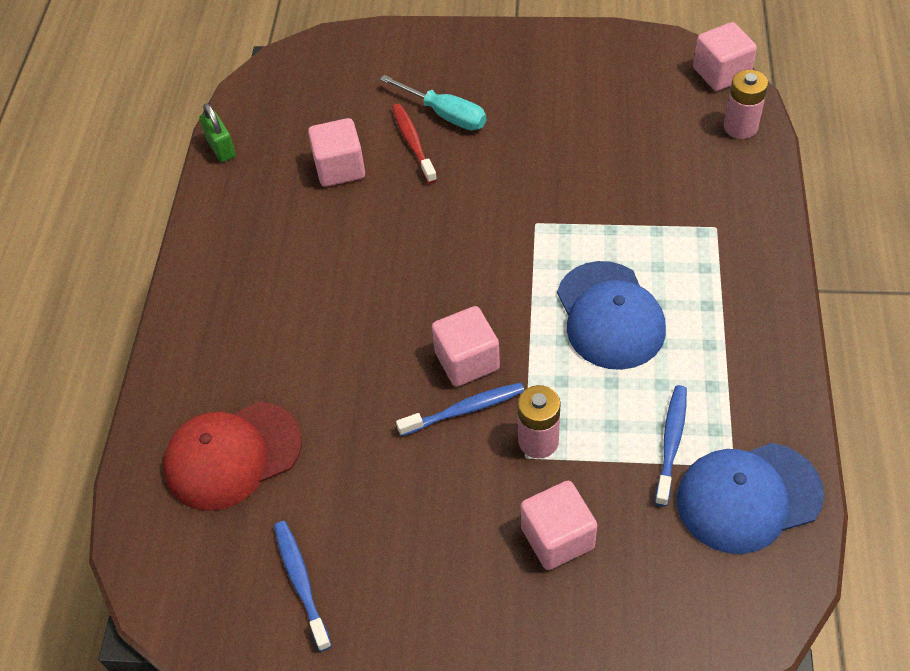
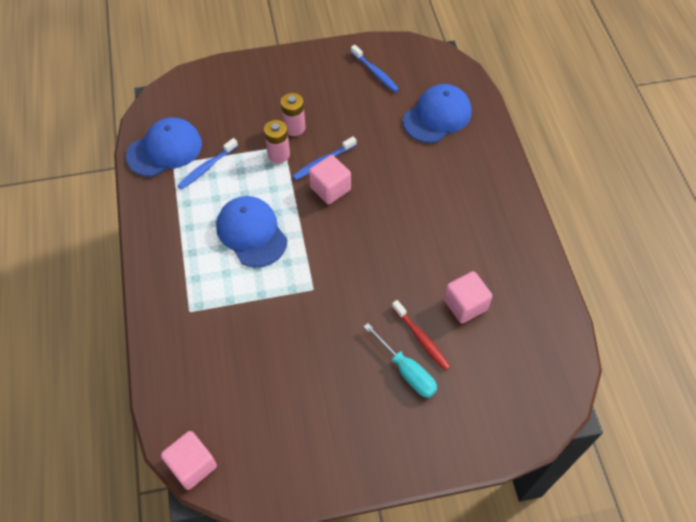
camera: 160 degrees right, 5 degrees up
red cap [163,402,302,511] -> blue cap [403,84,472,143]
green padlock [199,103,236,162] -> none
turquoise screwdriver [380,75,486,130] -> turquoise screwdriver turned 150 degrees counterclockwise [363,323,437,398]
pink cube [521,481,597,570] -> none
blue toothbrush [655,385,687,506] -> blue toothbrush turned 45 degrees clockwise [177,138,238,189]
pink battery [724,70,768,139] -> pink battery moved to [281,93,305,136]

